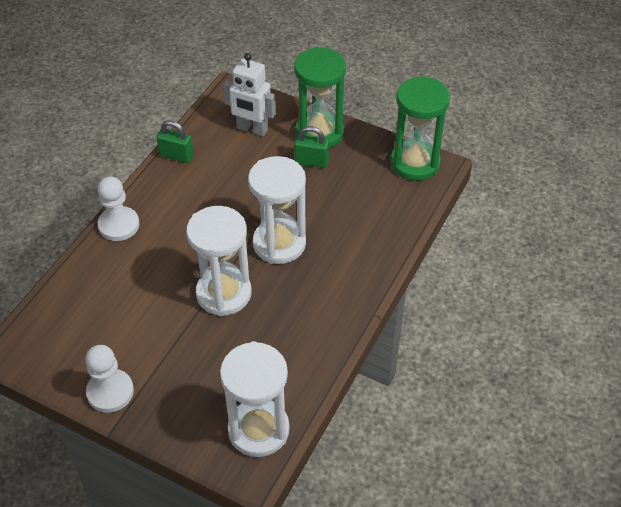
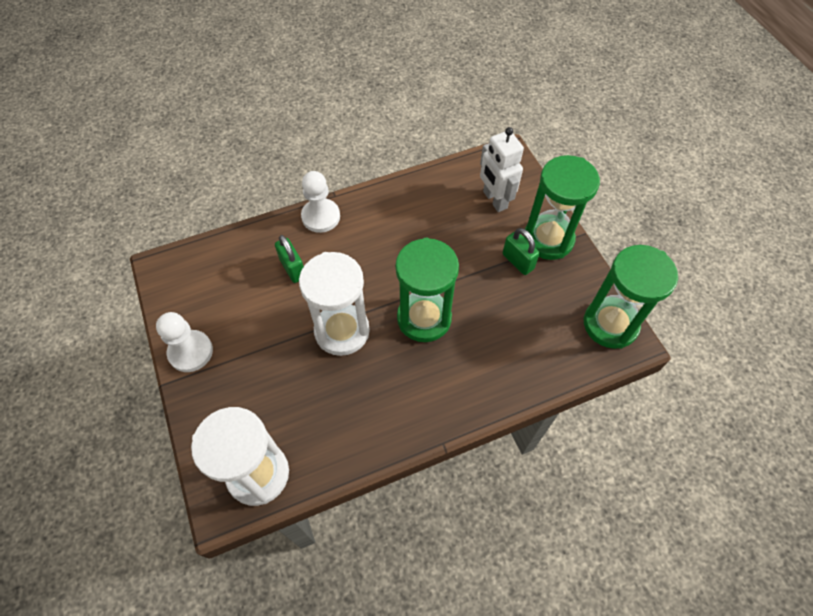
camera: 40 degrees right, 10 degrees up
green padlock [156,120,194,163] -> green padlock moved to [275,235,304,283]
white hourglass [248,156,306,264] -> green hourglass [395,237,459,342]

